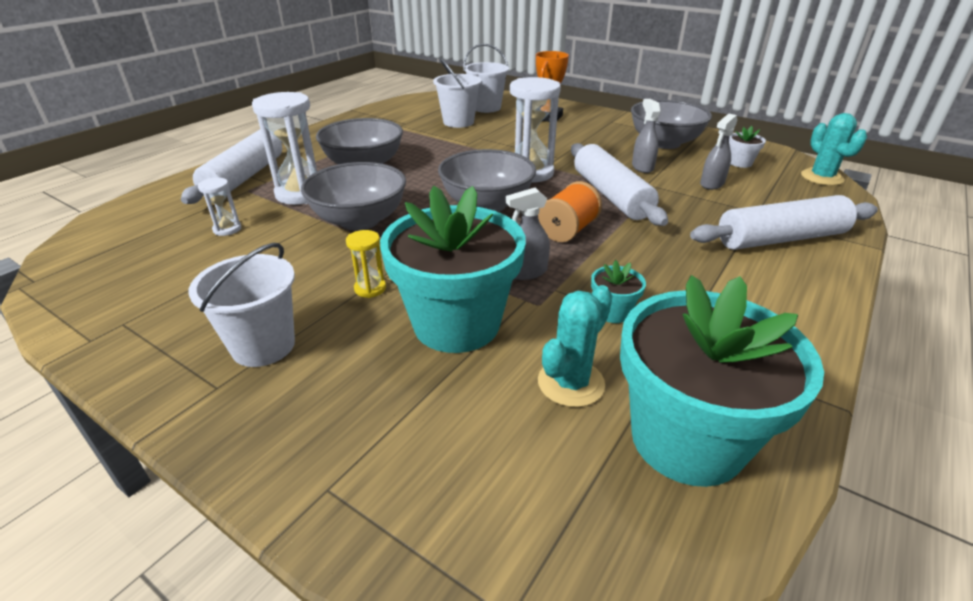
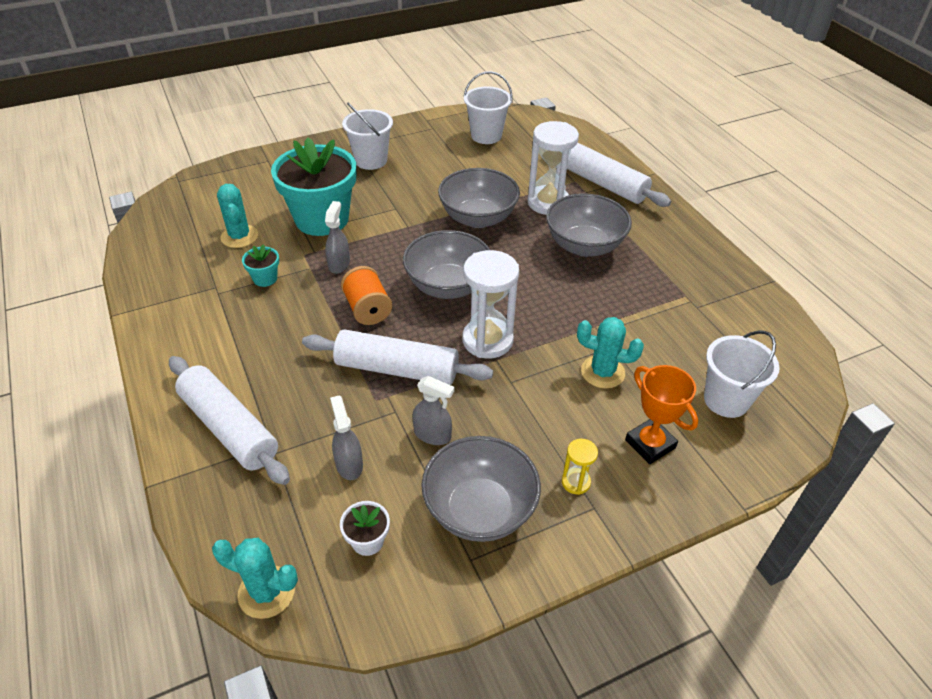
camera: 120 degrees right, 10 degrees up
white hourglass [198,178,241,236] -> none
yellow hourglass [346,230,386,298] -> yellow hourglass moved to [562,439,598,495]
white bucket [433,58,482,128] -> white bucket moved to [464,71,513,144]
turquoise flower pot [620,275,824,487] -> none
white rolling pin [690,195,878,250] -> white rolling pin turned 60 degrees counterclockwise [169,356,290,485]
none -> turquoise cactus [577,317,644,389]

